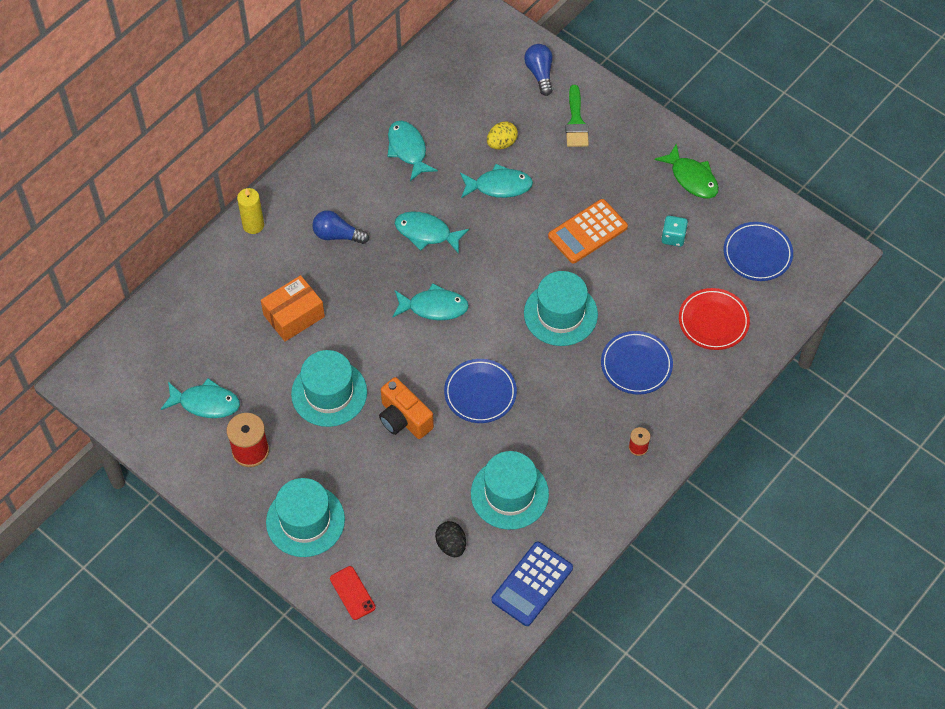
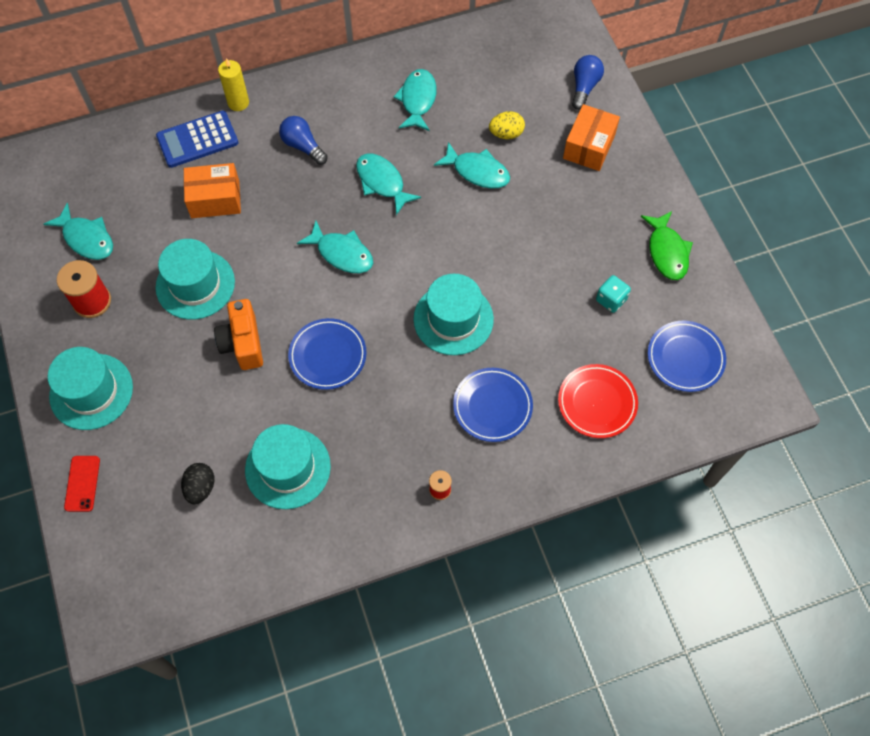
camera: 30 degrees right, 5 degrees up
blue calculator [491,542,573,626] -> blue calculator moved to [156,111,238,168]
orange calculator [548,199,628,263] -> none
green brush [565,85,589,147] -> orange box [563,104,620,171]

